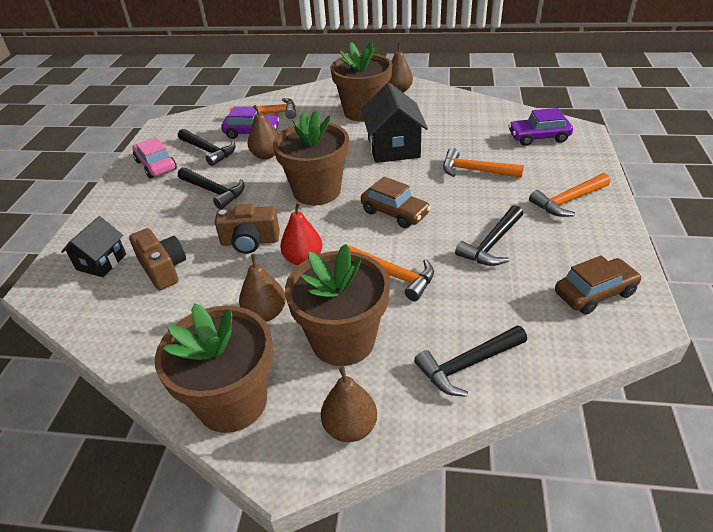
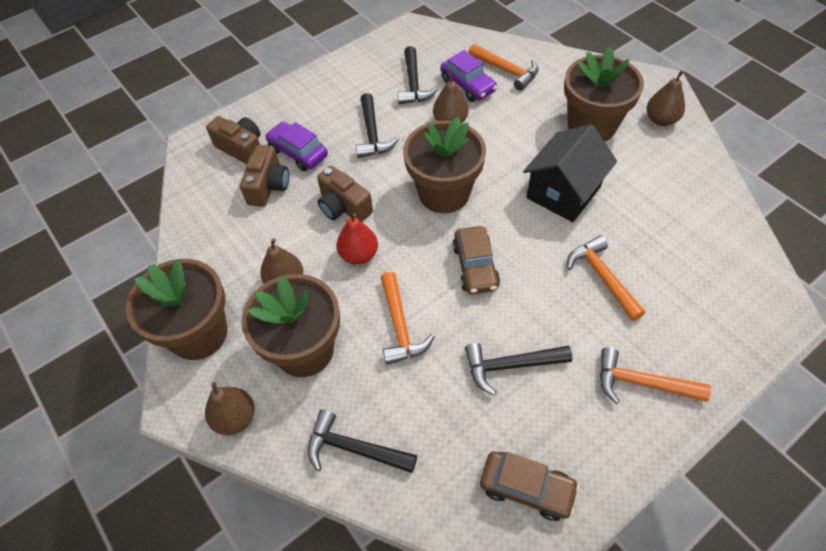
camera: 45 degrees right, 15 degrees up
black house [61,216,126,277] -> brown camera [206,116,260,164]
pink car [132,137,177,178] -> none
purple car [508,108,573,146] -> purple car moved to [265,122,328,171]

